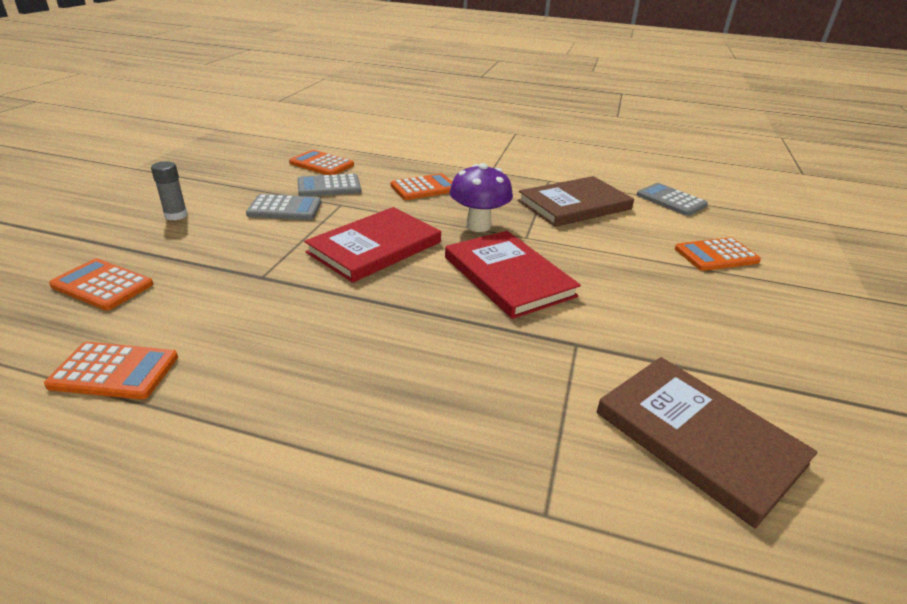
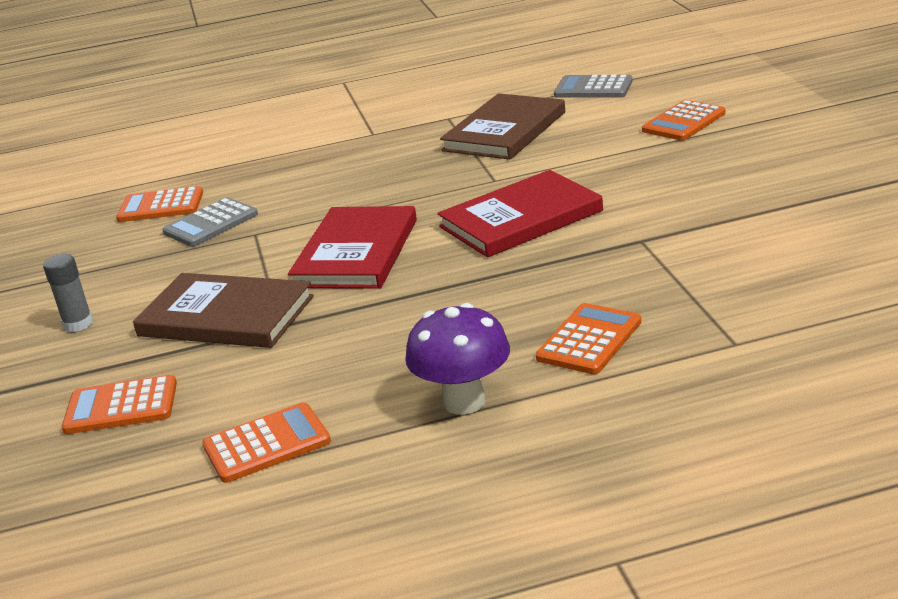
camera: 25 degrees left, 5 degrees down
grey calculator [246,194,321,220] -> none
orange calculator [391,173,452,200] -> orange calculator moved to [536,303,641,374]
red book [445,231,581,319] -> red book turned 60 degrees counterclockwise [437,170,603,257]
purple mushroom [450,163,513,232] -> purple mushroom moved to [405,303,510,415]
brown book [597,357,817,529] -> brown book moved to [133,273,314,348]

